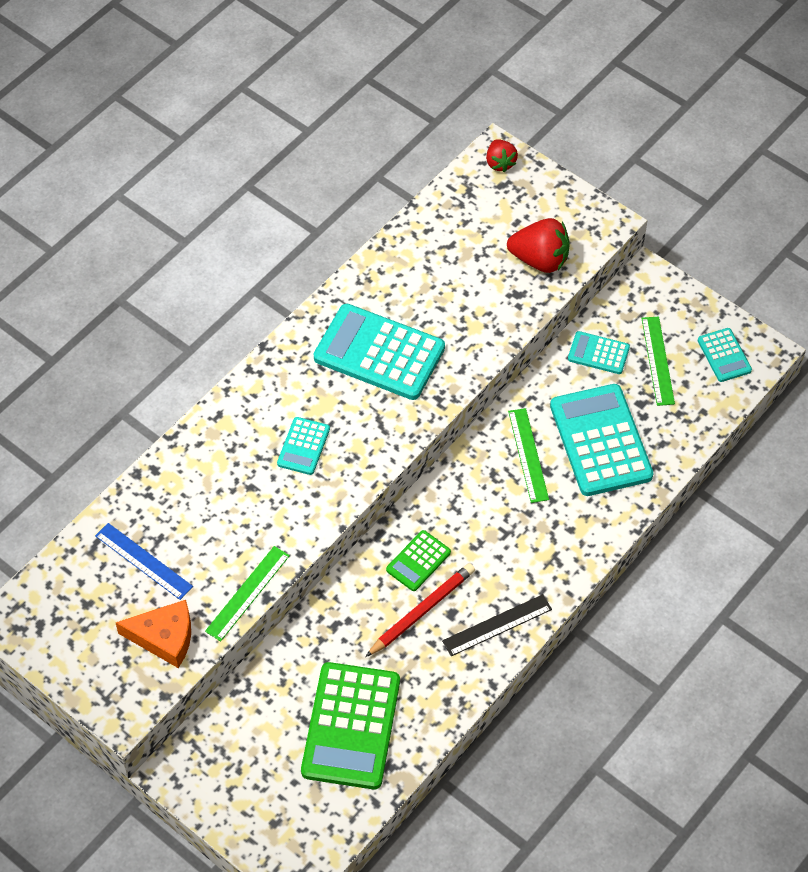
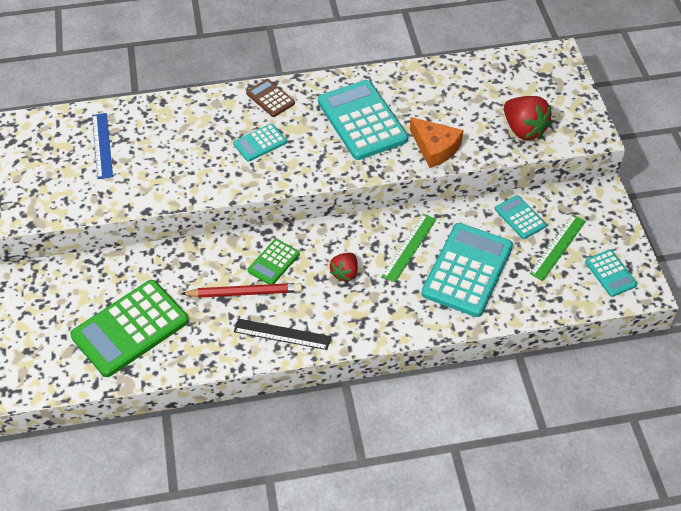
camera: 40 degrees right, 5 degrees down
orange cheese [116,600,191,668] -> orange cheese moved to [410,117,463,168]
green ruler [205,546,290,641] -> none
green calculator [386,530,451,591] -> green calculator turned 45 degrees counterclockwise [248,239,300,284]
red strawberry [486,139,518,172] -> red strawberry moved to [330,253,358,282]
turquoise calculator [698,328,752,382] -> turquoise calculator turned 45 degrees counterclockwise [585,250,638,297]
none -> brown calculator [246,79,295,117]

